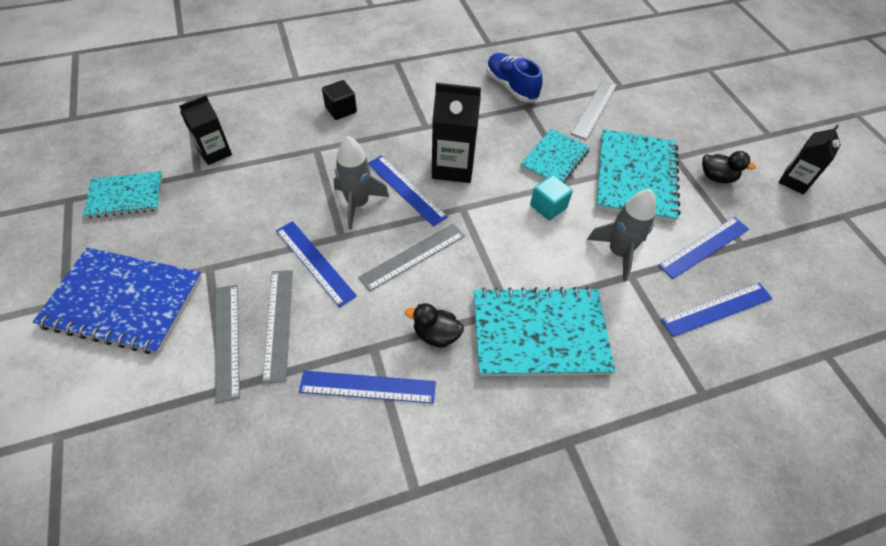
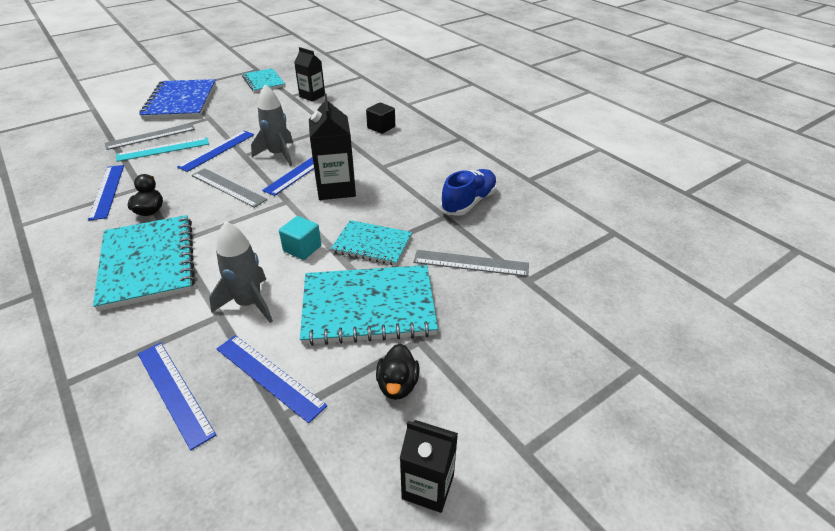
camera: 75 degrees right, 15 degrees down
grey ruler [262,270,293,383] -> turquoise ruler [116,137,209,162]

